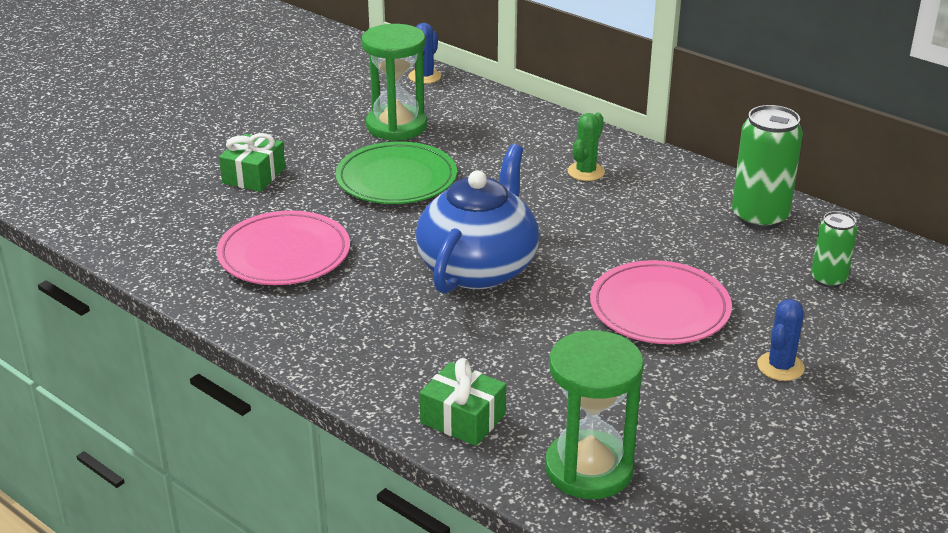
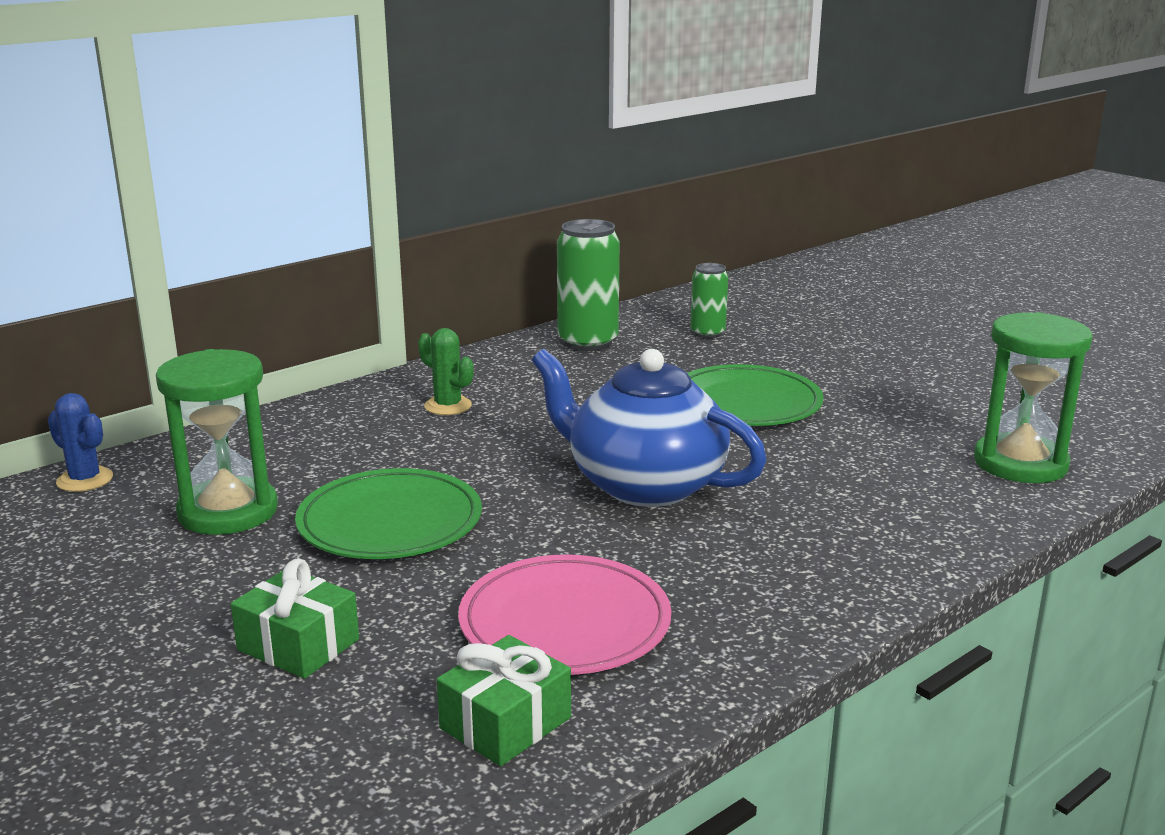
camera: 80 degrees left, 10 degrees down
green gift [419,358,506,446] -> green gift moved to [437,635,571,766]
pink plate [590,260,732,344] -> green plate [687,364,824,426]
blue cactus [757,299,805,381] -> none

